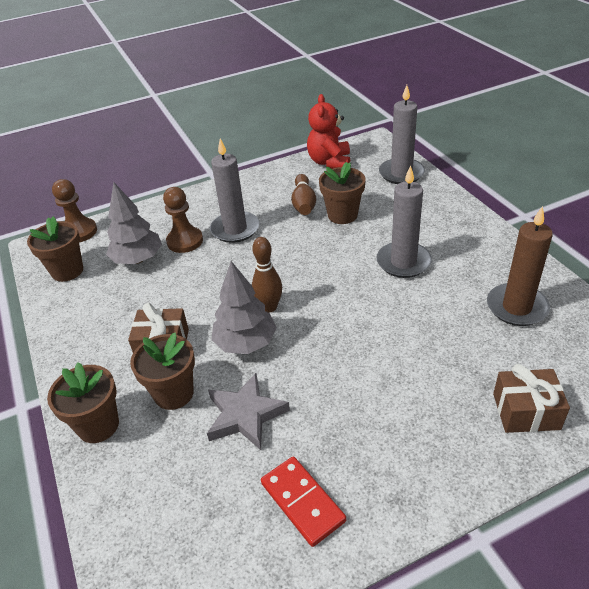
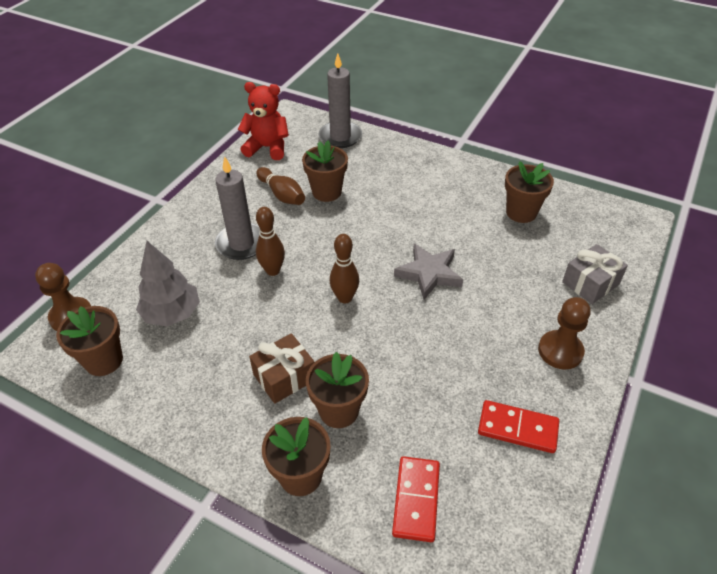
camera: 40 degrees left, 5 degrees up
brown pawn [163,187,203,253] -> brown pawn moved to [538,297,591,370]
grey star [207,373,290,450] -> grey star moved to [394,243,463,300]
grey tree [211,261,277,354] -> none
red teddy bear [307,94,350,169] -> red teddy bear turned 135 degrees clockwise [238,82,289,160]
grey candle [377,165,432,278] -> none
brown candle [487,206,553,326] -> brown flower pot [505,161,554,223]
brown gift [493,364,570,433] -> grey gift [562,244,628,304]
none -> brown bowling pin [256,207,285,276]
none -> red domino [392,456,440,542]

